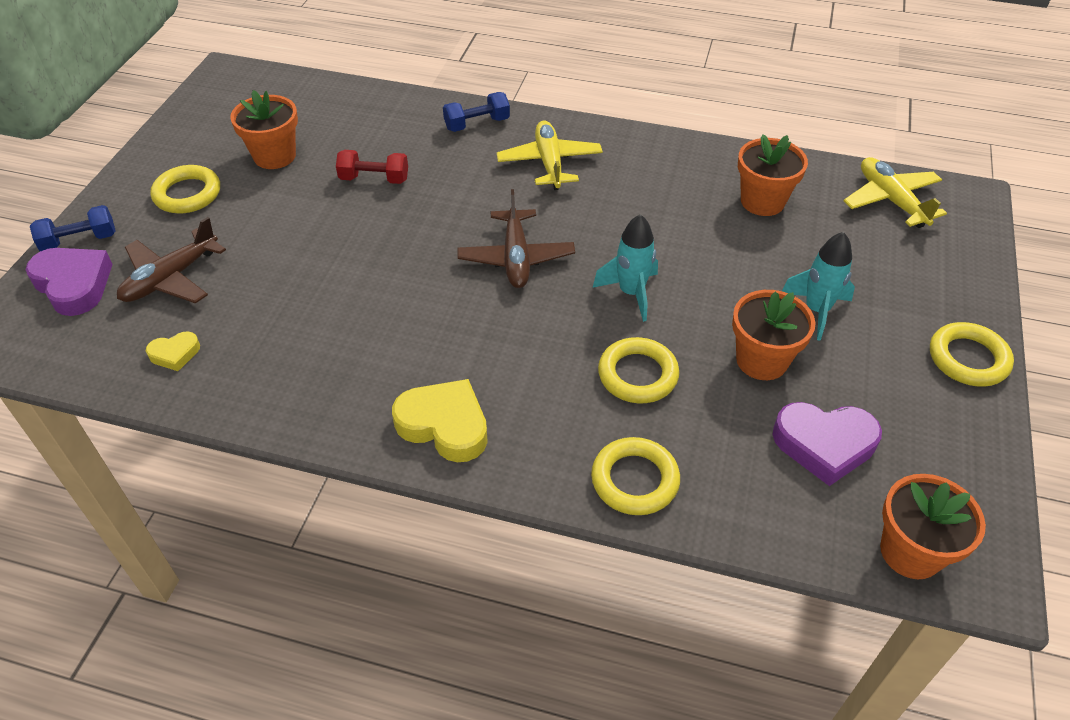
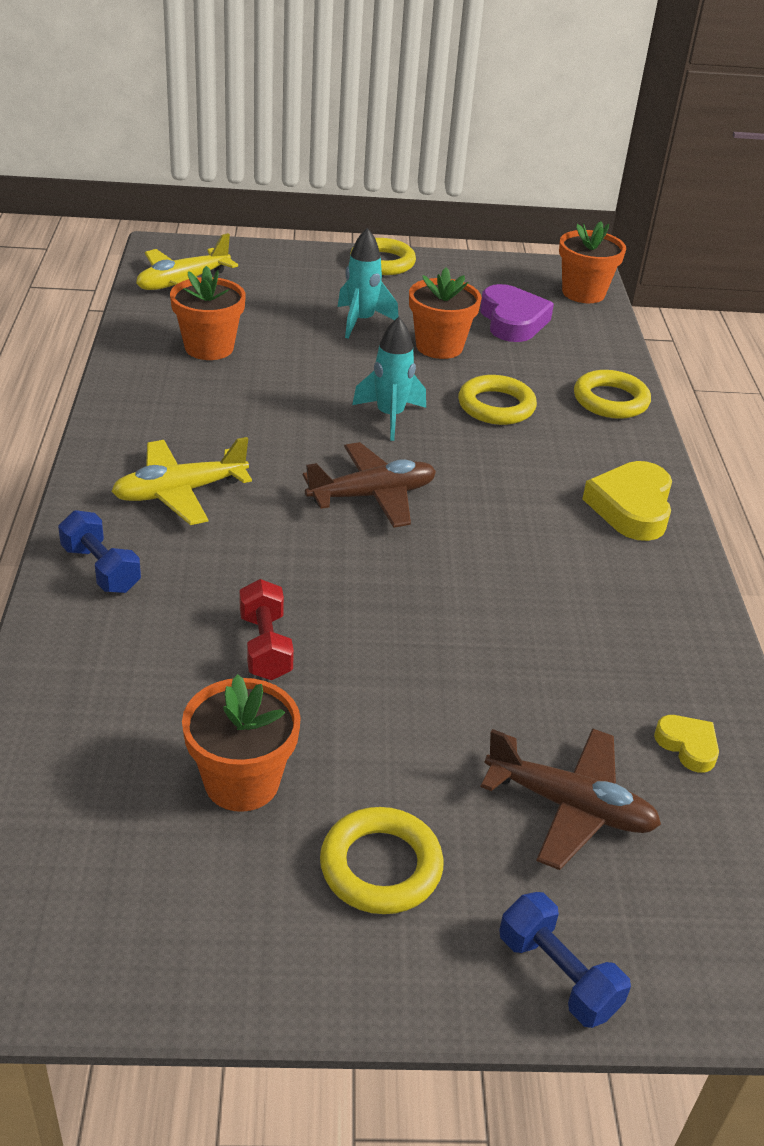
camera: 110 degrees left, 10 degrees down
purple heart [25,248,113,316] -> none

